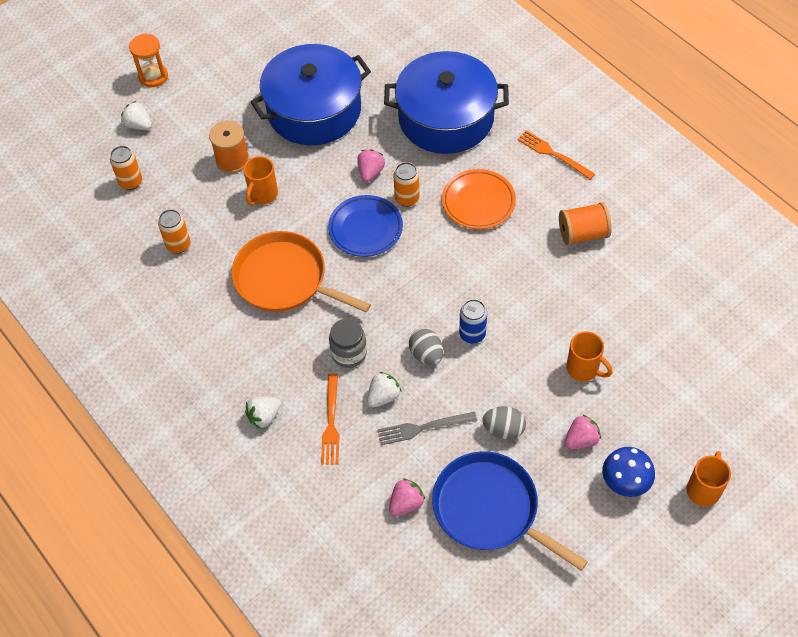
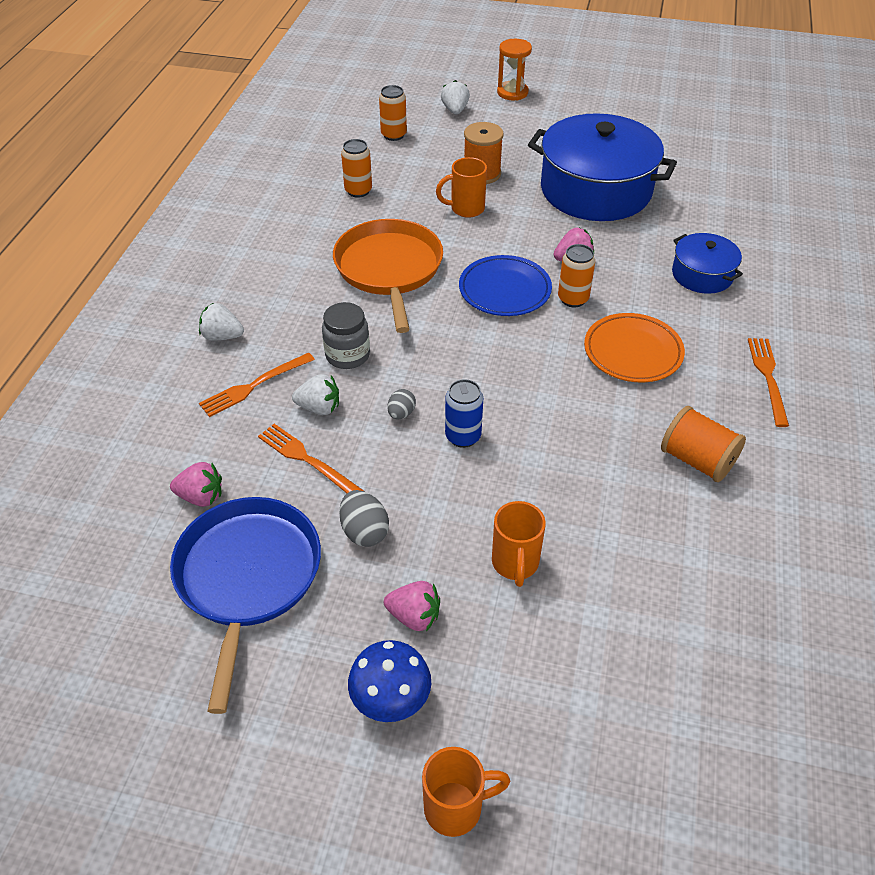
camera: 50 degrees right, 10 degrees down
grey fork [377,412,477,445] -> orange fork [258,424,364,493]
blue pot [384,51,509,154] -> blue pot [672,233,743,294], size x0.50
grey egg [409,328,443,365] -> grey egg [387,389,416,419], size x0.65

